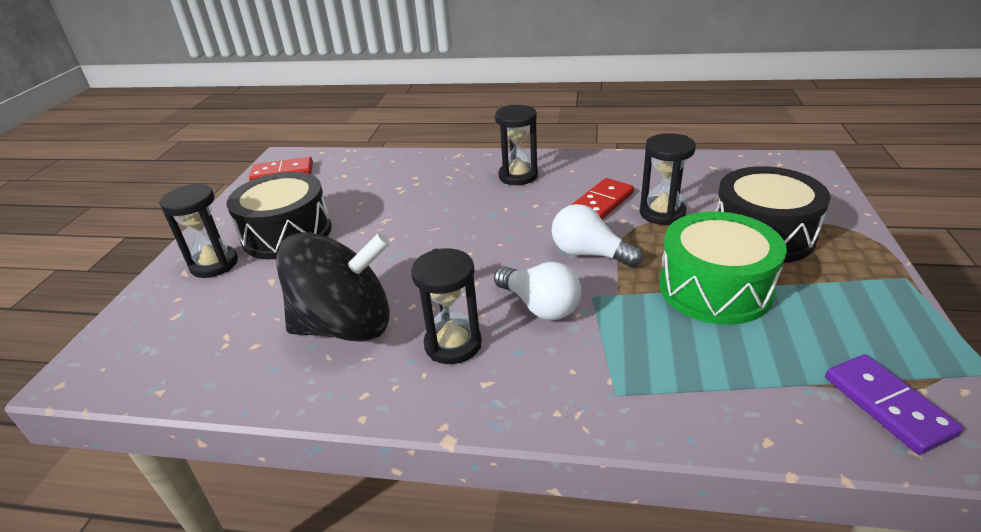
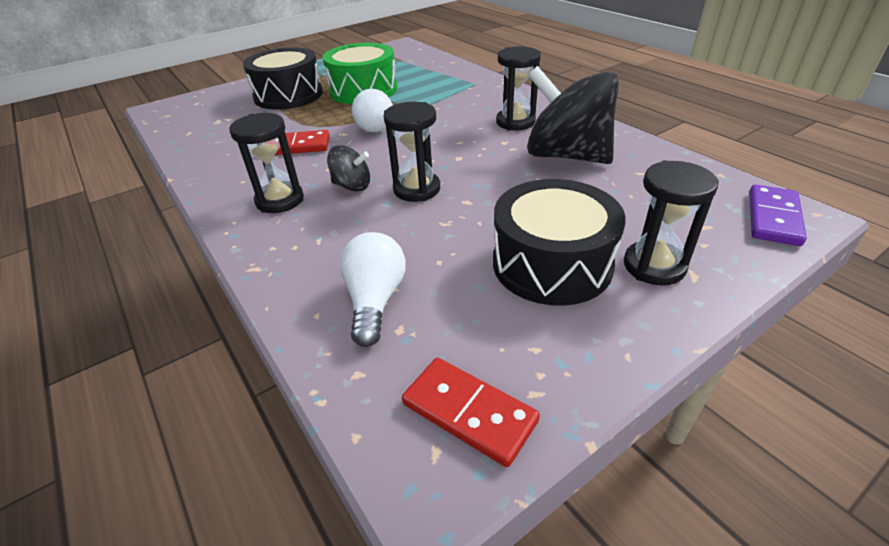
camera: 135 degrees left, 5 degrees up
white light bulb [494,262,581,320] -> white light bulb moved to [340,232,405,347]
black hourglass [640,133,696,225] -> black hourglass moved to [384,102,440,202]
purple domino [825,354,963,455] -> purple domino moved to [749,185,807,246]
none -> black spinning top [327,145,370,192]

